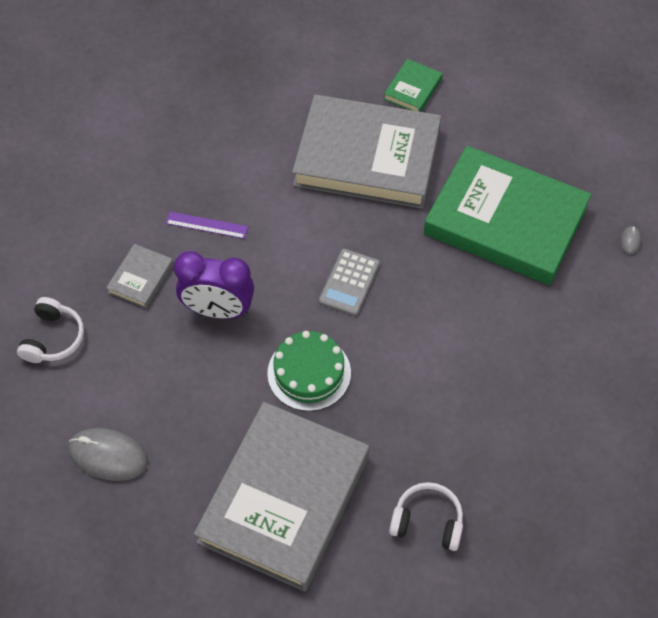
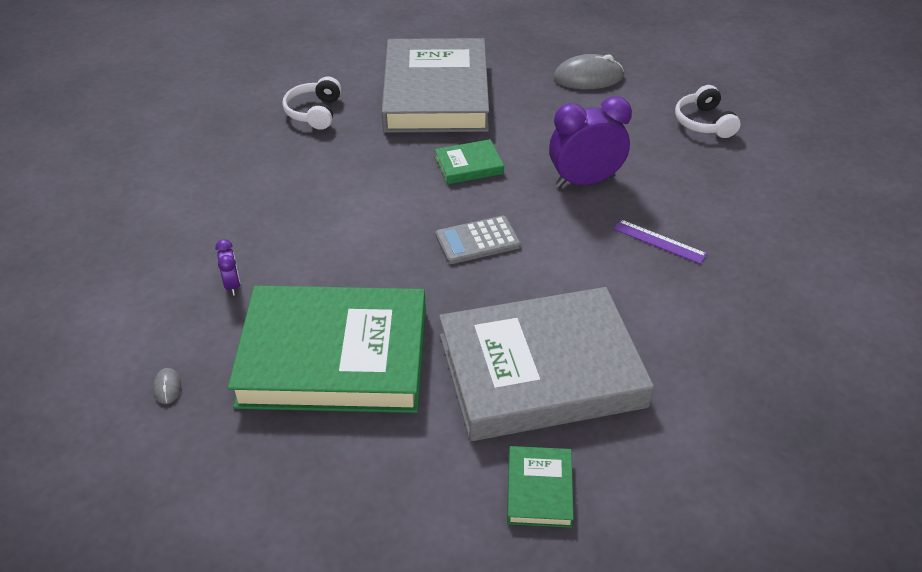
camera: 155 degrees right, 15 degrees down
grey book [106,244,173,308] -> none
purple ruler [166,212,248,239] -> purple ruler turned 45 degrees clockwise [613,219,707,264]
green cake [267,331,351,411] -> green book [435,139,504,184]
grey calculator [319,249,380,316] -> grey calculator turned 105 degrees counterclockwise [435,216,521,264]
white headphones [389,482,463,551] -> white headphones turned 105 degrees clockwise [282,77,341,130]
none -> purple clock [215,239,240,296]

